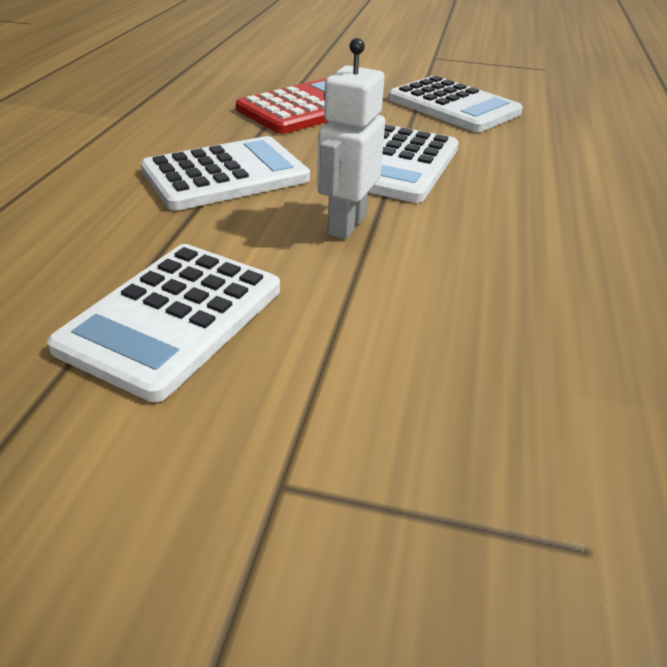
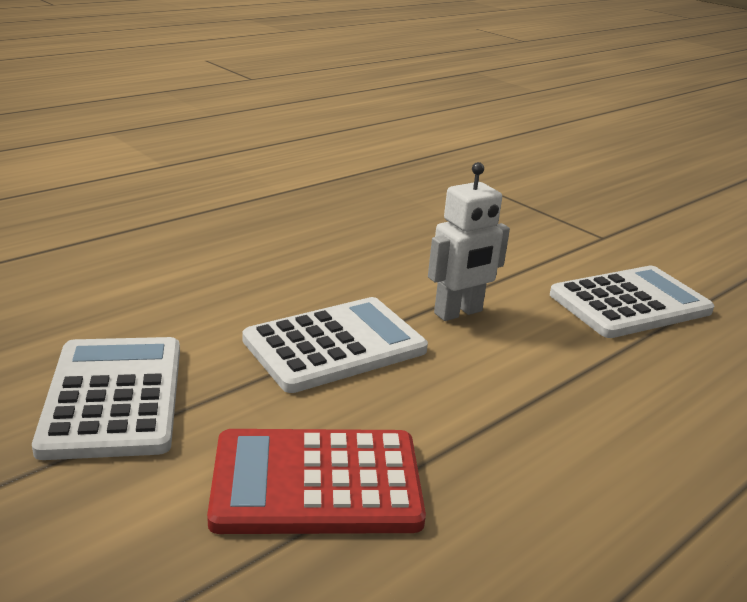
camera: 145 degrees left, 10 degrees down
white calculator [141,136,310,211] -> none

